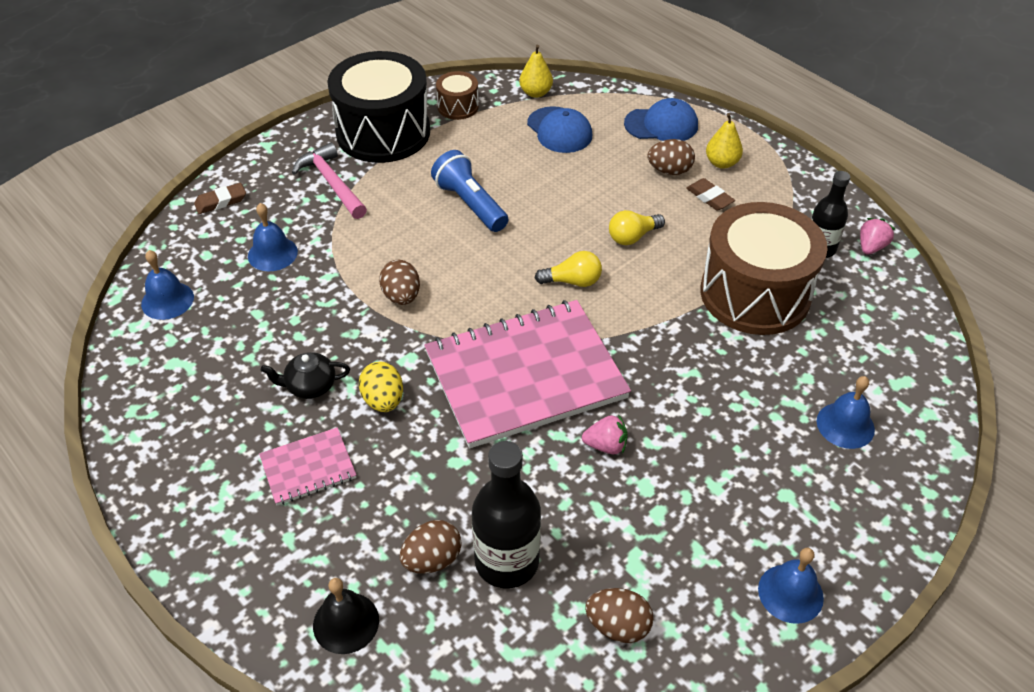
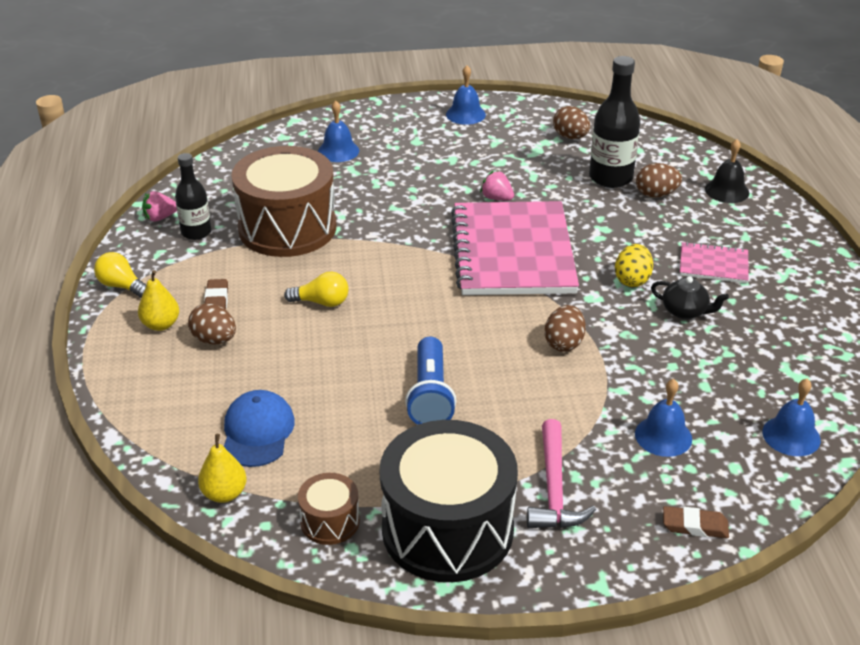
camera: 145 degrees left, 10 degrees down
pink notebook [424,300,631,449] -> pink notebook turned 75 degrees clockwise [451,201,579,295]
yellow light bulb [535,251,602,287] -> yellow light bulb moved to [94,252,146,298]
blue cap [624,98,698,141] -> none

